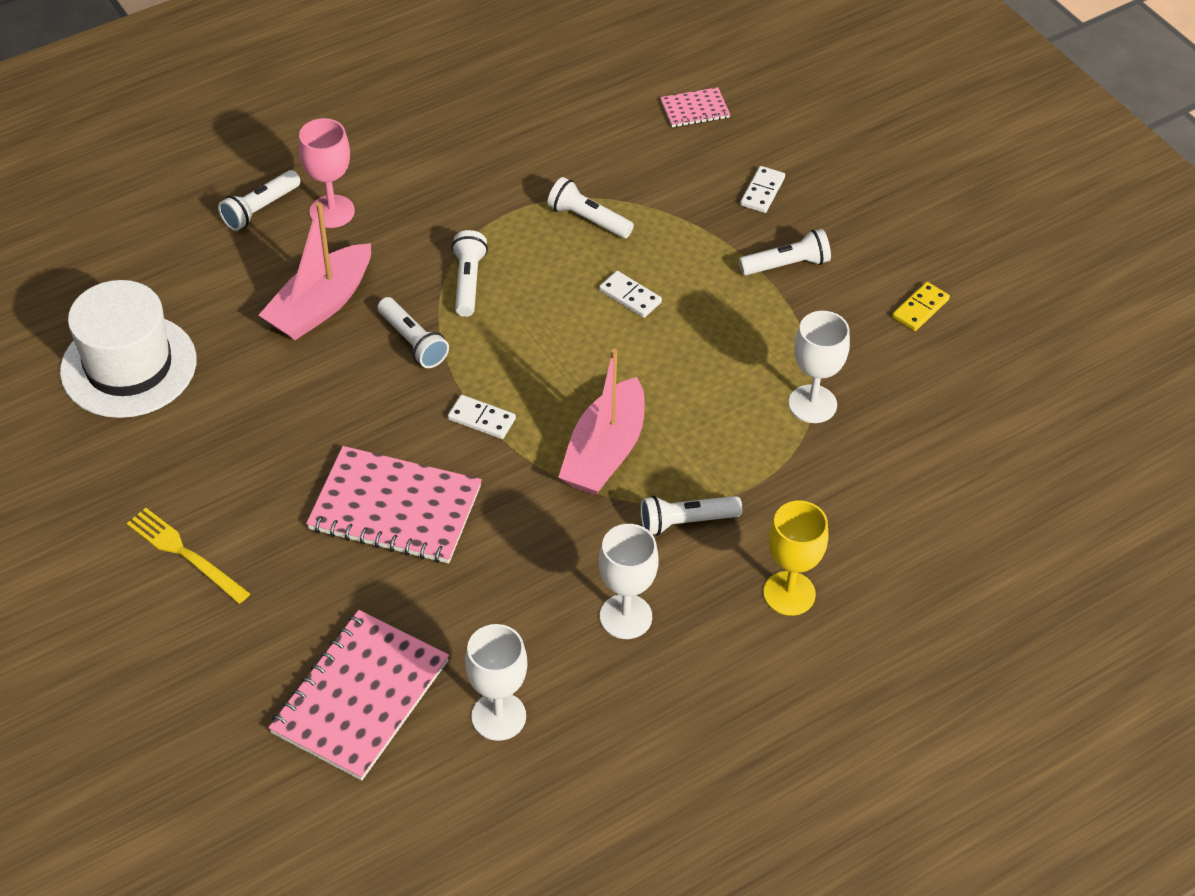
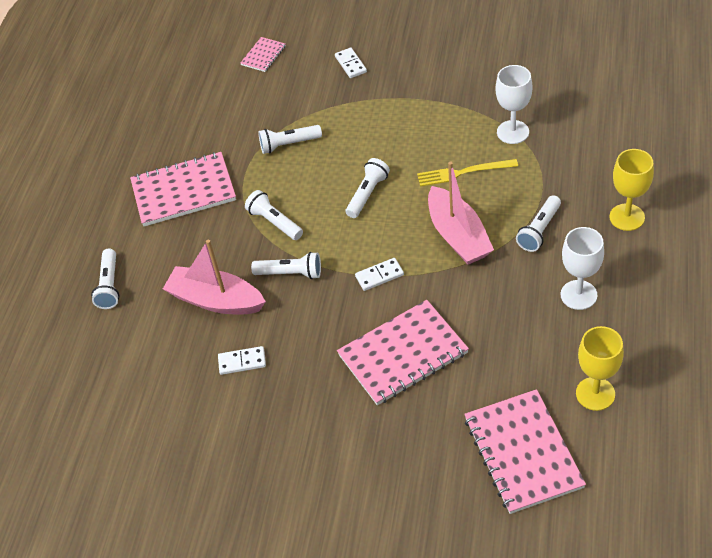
camera: 40 degrees left, 0 degrees up
white hat [60,280,197,418] -> none
yellow fork [127,508,250,604] -> yellow fork moved to [417,159,518,186]
pink boat [259,202,371,340] -> pink boat turned 120 degrees clockwise [163,240,266,314]
pink goblet [299,118,355,228] -> none
white goblet [465,624,527,741] -> yellow goblet [576,326,624,411]
white domino [599,271,662,318] -> white domino moved to [218,346,266,375]
white flashlight [739,229,831,275] -> white flashlight moved to [346,158,390,218]
yellow domino [892,282,950,331] -> none
none -> pink notebook [130,152,236,226]

